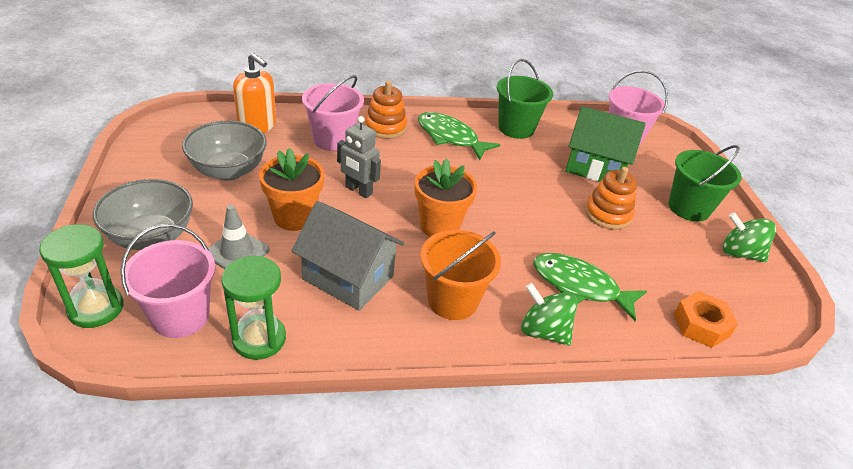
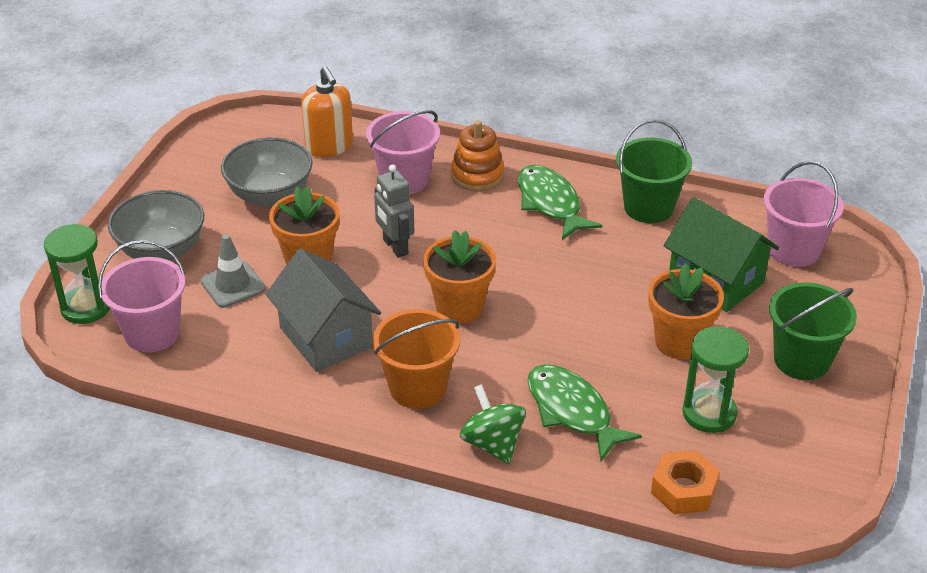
camera: 30 degrees right, 0 degrees up
green hourglass [221,256,286,360] -> green hourglass moved to [682,327,749,433]
orange stacking toy [585,167,637,230] -> orange flower pot [649,263,724,359]
green spinning top [723,212,776,262] -> none

